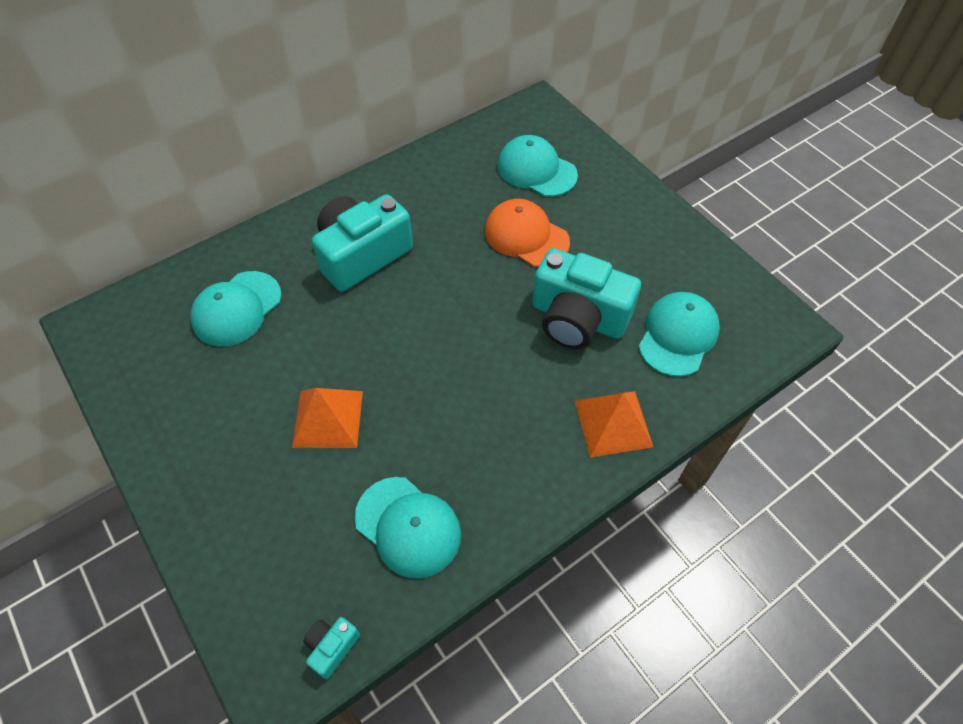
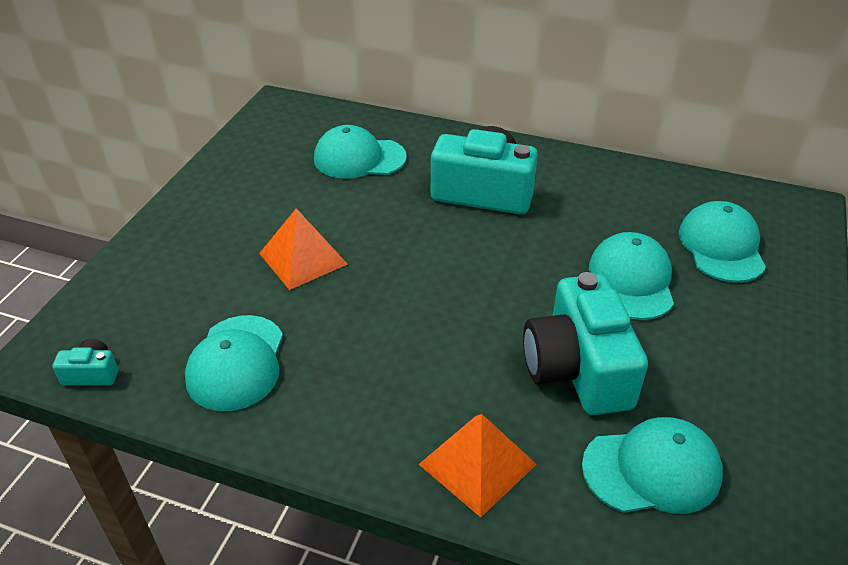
camera: 55 degrees right, 15 degrees down
orange cap [485,199,570,267] -> turquoise cap [589,232,674,320]

